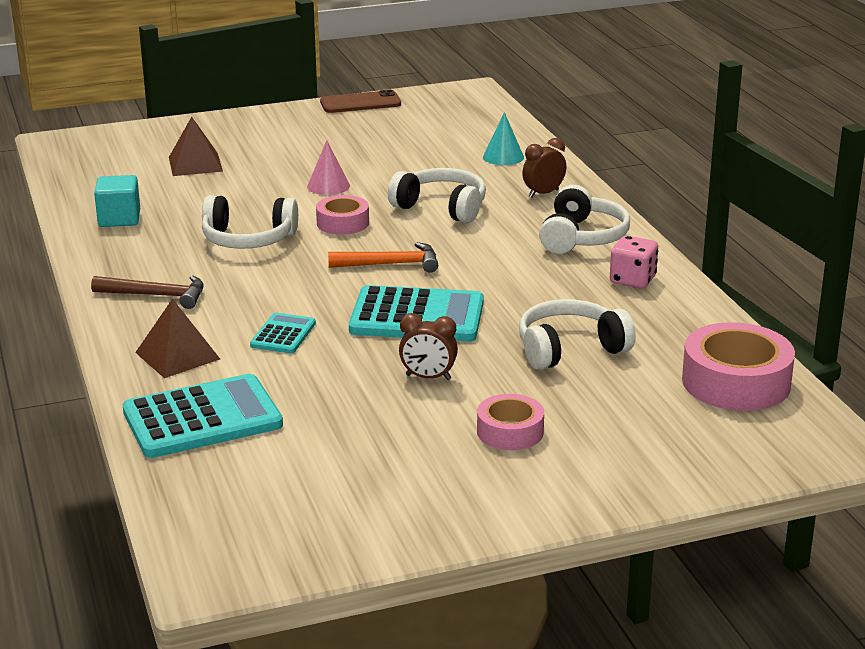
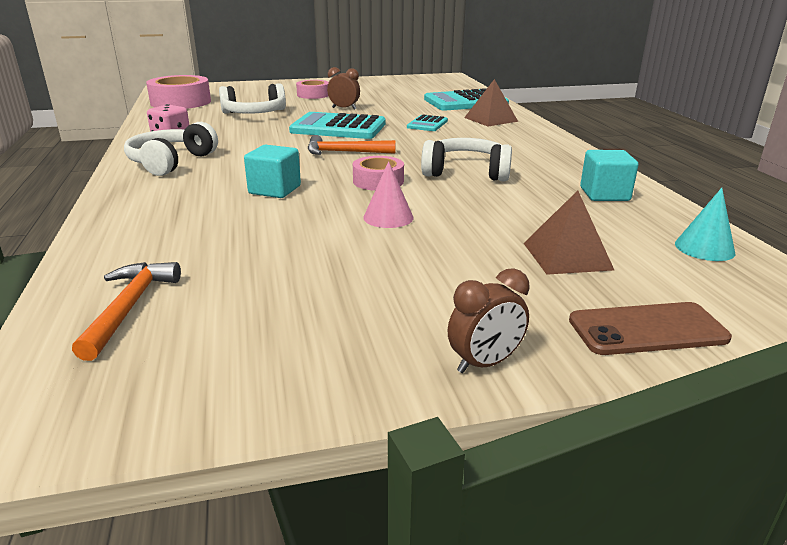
camera: 175 degrees left, 0 degrees up
brown hammer [91,275,204,309] -> none
brown phone [320,90,401,113] -> brown phone moved to [569,302,732,355]
white headphones [388,168,486,223] -> turquoise cube [244,145,301,198]
turquoise cone [483,112,524,165] -> turquoise cone moved to [675,188,736,261]
brown clock [522,138,566,198] -> brown clock moved to [448,268,530,373]
none -> orange hammer [72,262,181,361]

